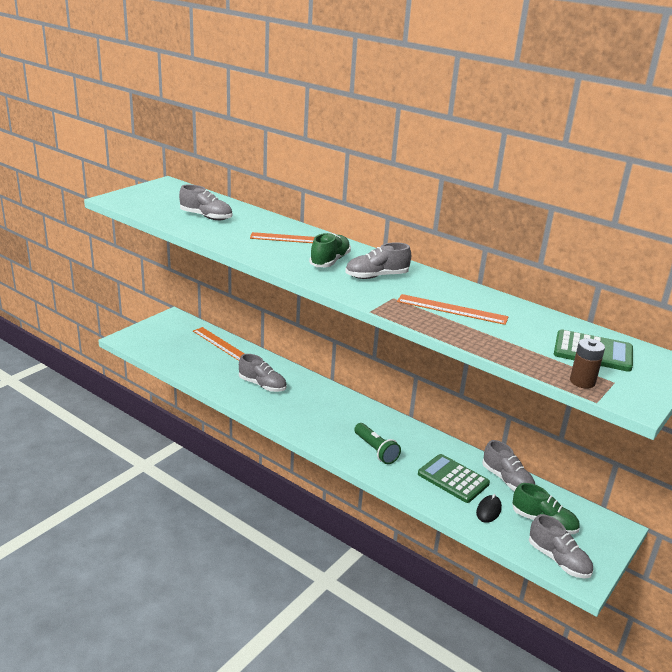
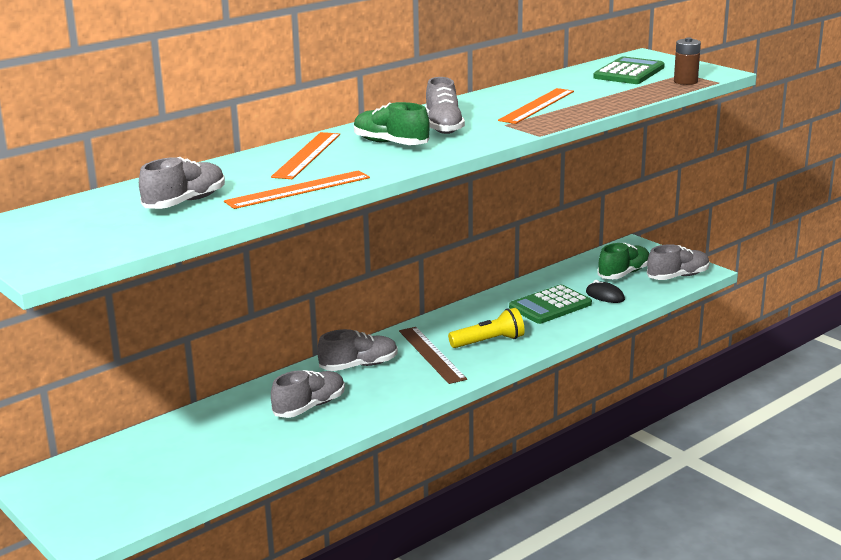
camera: 75 degrees left, 5 degrees down
orange ruler [193,327,245,361] -> orange ruler moved to [224,170,370,209]
green flashlight [354,423,401,464] -> yellow flashlight [448,308,525,348]
grey shoe [482,440,535,491] -> grey shoe moved to [317,329,398,371]
none -> brown ruler [399,327,467,384]

